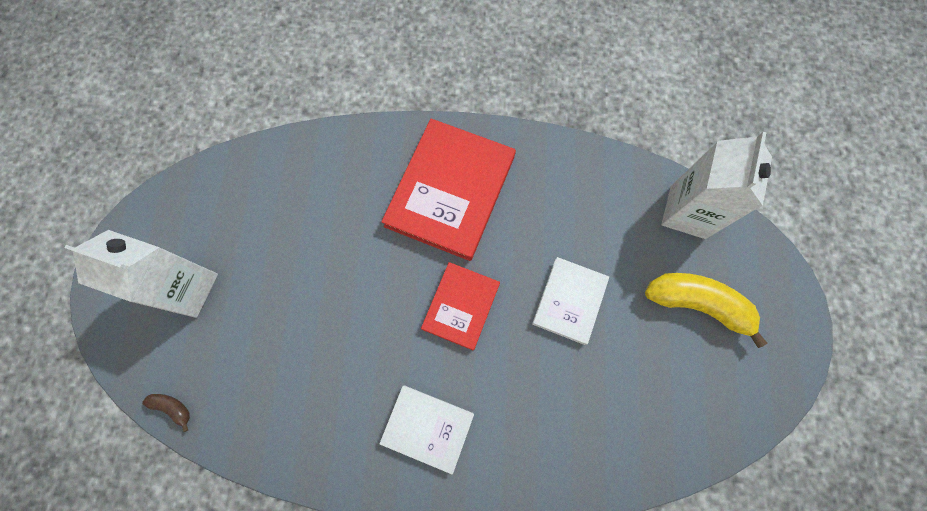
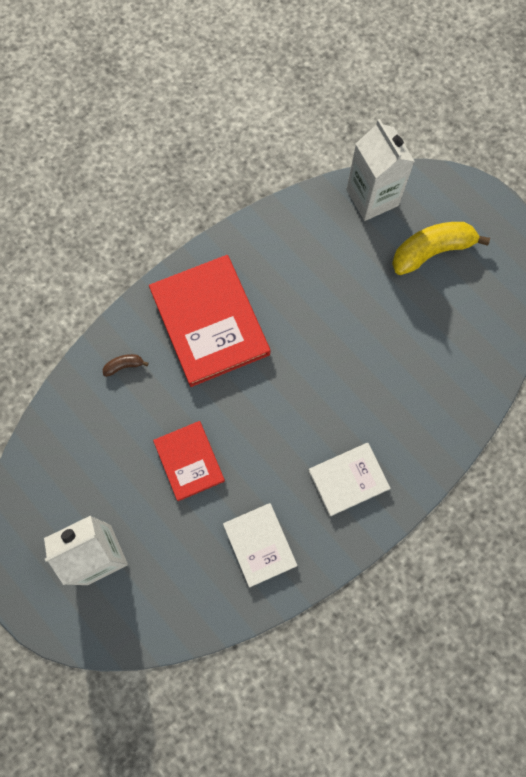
camera: 45 degrees left, 0 degrees up
brown banana [142,394,190,432] -> brown banana moved to [103,354,148,377]
red book [421,262,500,350] -> red book moved to [153,421,225,501]
white book [532,257,609,345] -> white book moved to [223,503,297,588]

